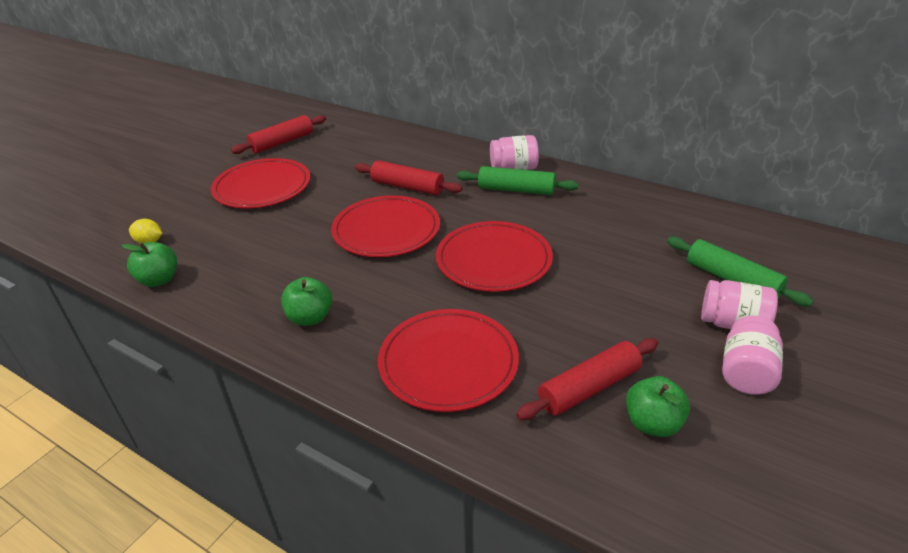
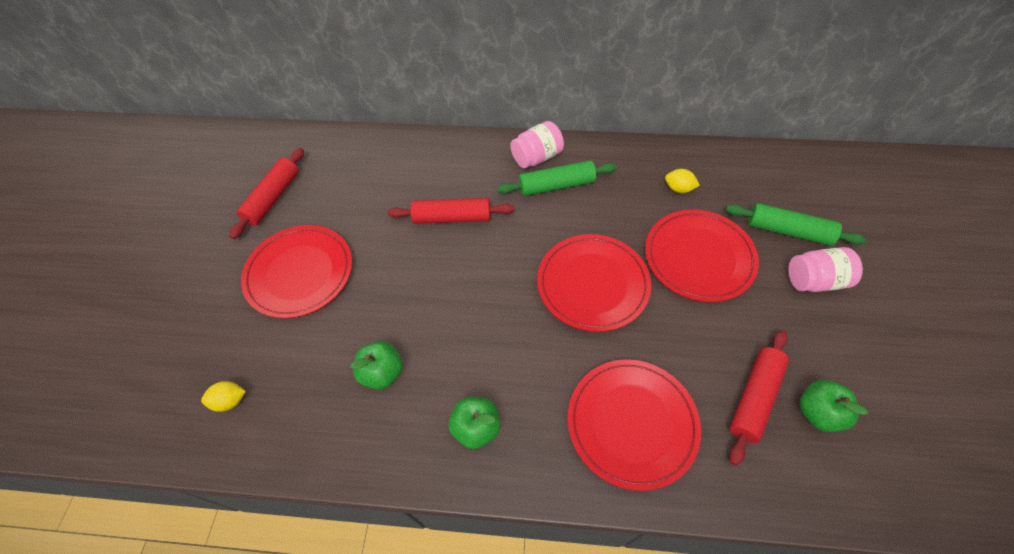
camera: 25 degrees left, 20 degrees up
green apple [121,242,177,287] -> green apple moved to [350,341,403,390]
red plate [331,195,440,257] -> red plate moved to [645,210,759,302]
pink jar [722,316,783,395] -> none
none -> yellow lemon [665,169,700,193]

